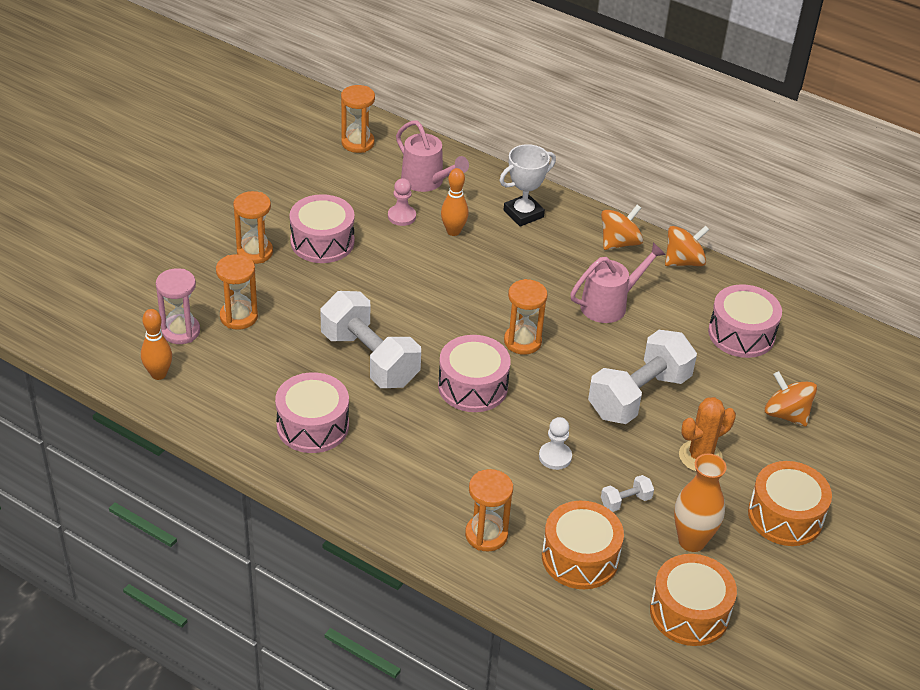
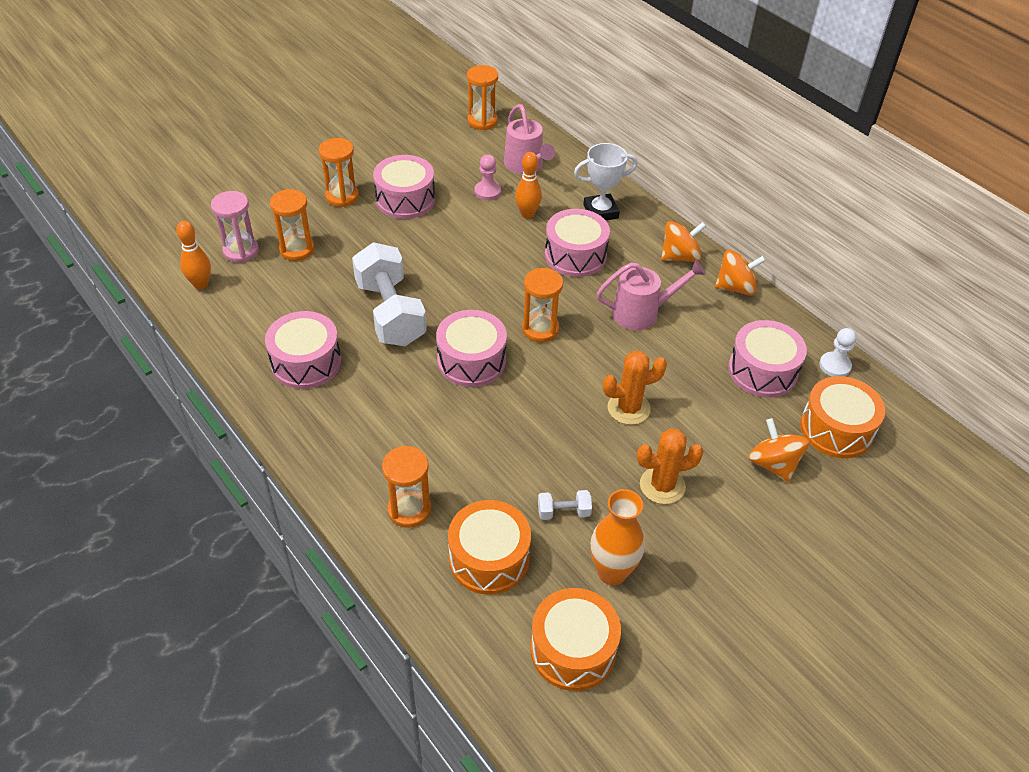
camera: 20 degrees right, 5 degrees up
white pawn [539,417,572,470] -> white pawn moved to [819,328,856,377]
white dumbbell [588,330,697,424] -> orange cactus [603,350,667,425]
orange drum [748,461,832,546] -> orange drum moved to [800,376,885,458]
none -> pink drum [545,209,610,277]

